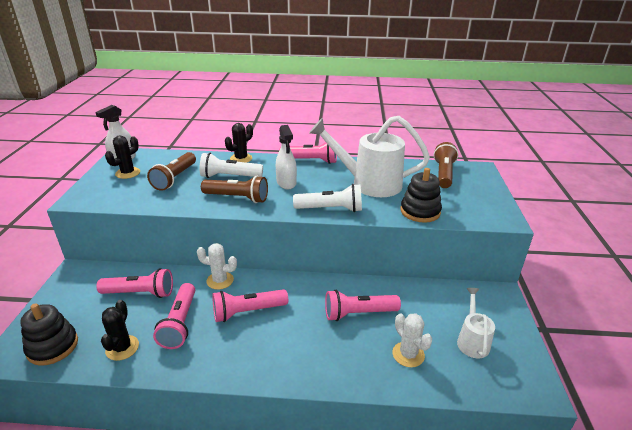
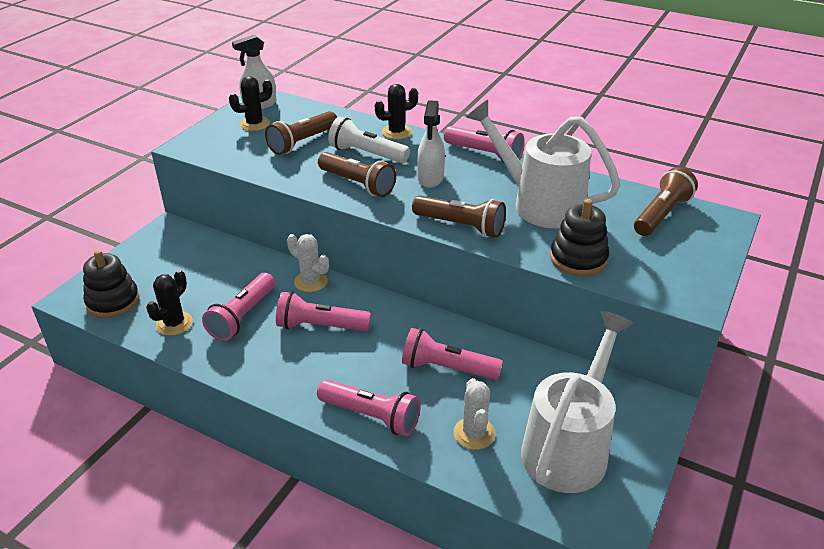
camera: 25 degrees right, 5 degrees up
pink flashlight [96,268,173,298] -> pink flashlight moved to [317,379,421,436]
white flashlight [293,184,362,212] -> brown flashlight [412,195,506,238]
white watering can [457,288,495,358] -> white watering can [521,311,633,493], size x1.93

